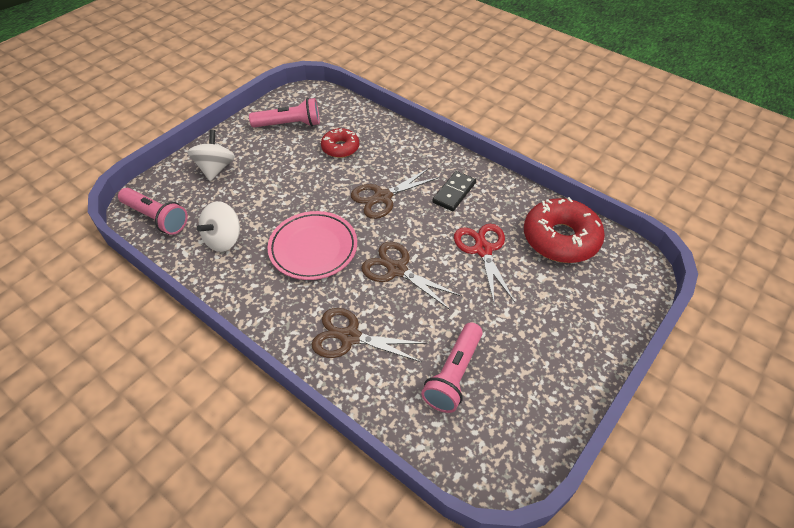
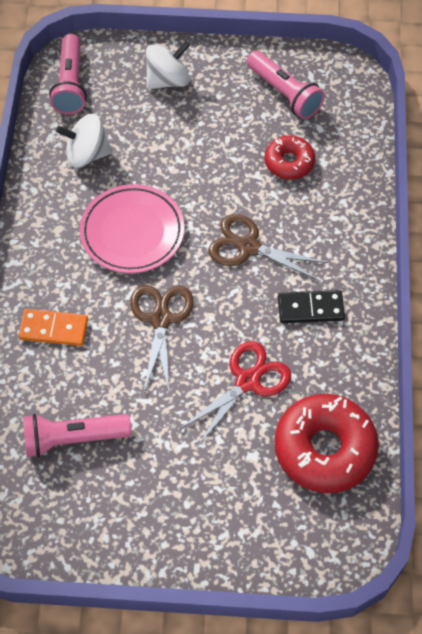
camera: 55 degrees right, 10 degrees up
brown scissors [312,308,427,362] -> orange domino [18,309,88,346]

